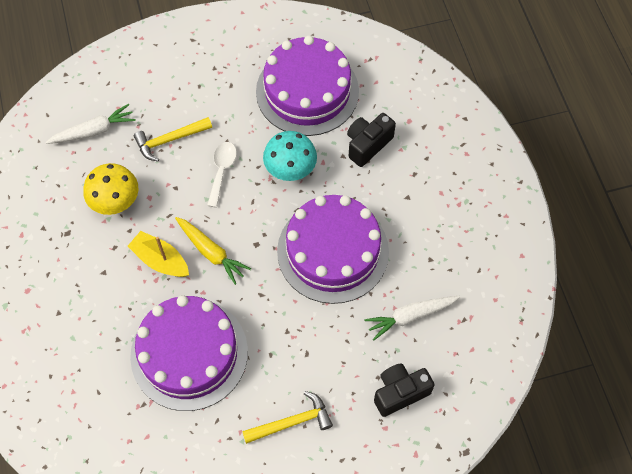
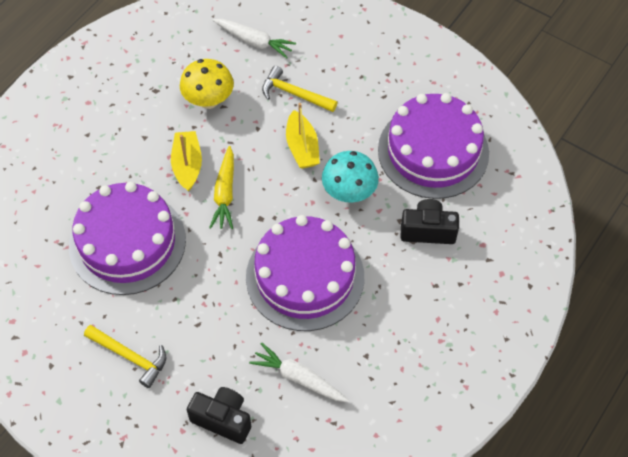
camera: 50 degrees right, 5 degrees down
white spoon [207,142,237,208] -> yellow boat [286,103,320,169]

